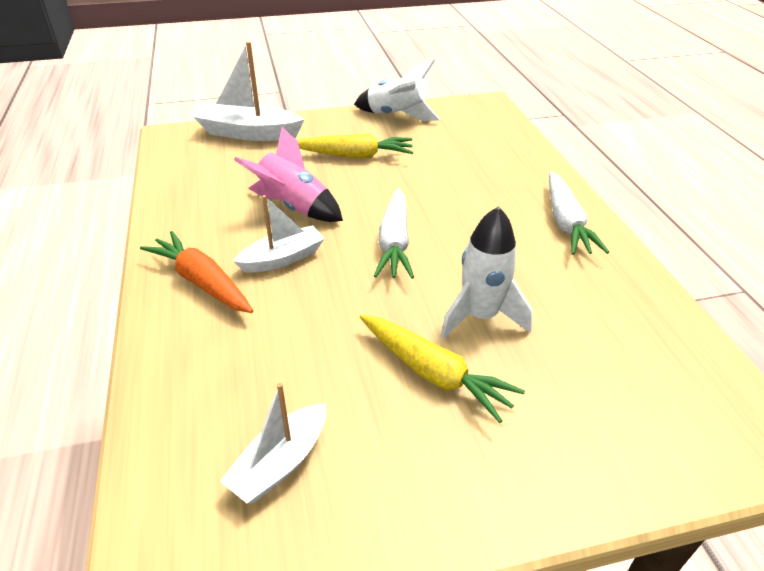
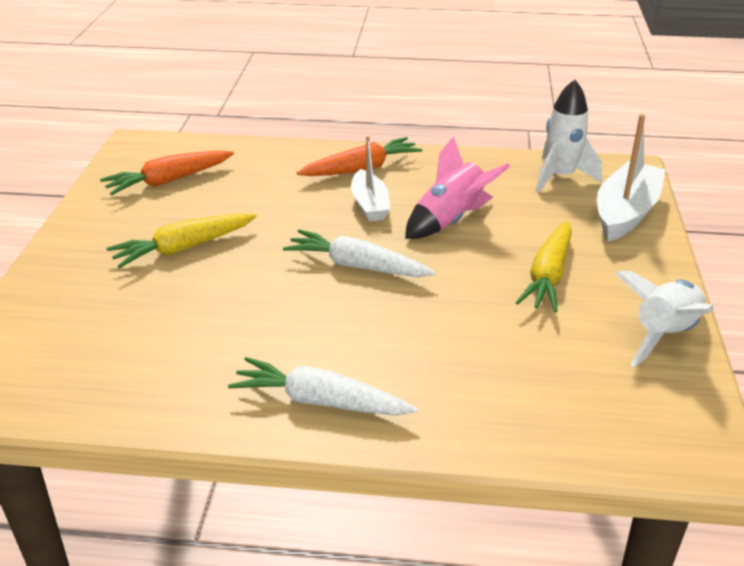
camera: 110 degrees right, 5 degrees down
white boat [220,383,326,503] -> orange carrot [100,150,234,195]
white rocket [440,206,533,339] -> white rocket moved to [536,79,602,193]

